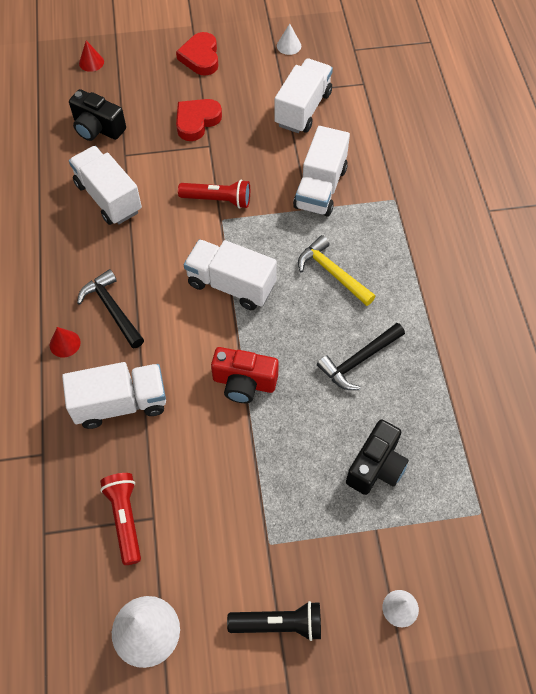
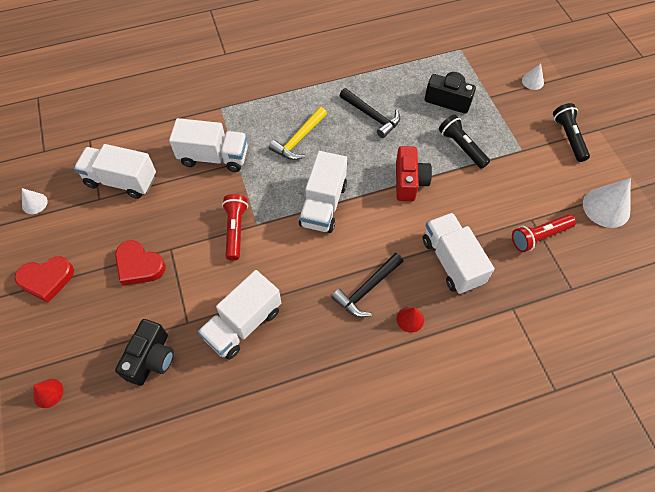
camera: 100 degrees left, 0 degrees up
none -> black flashlight [439,115,490,169]

